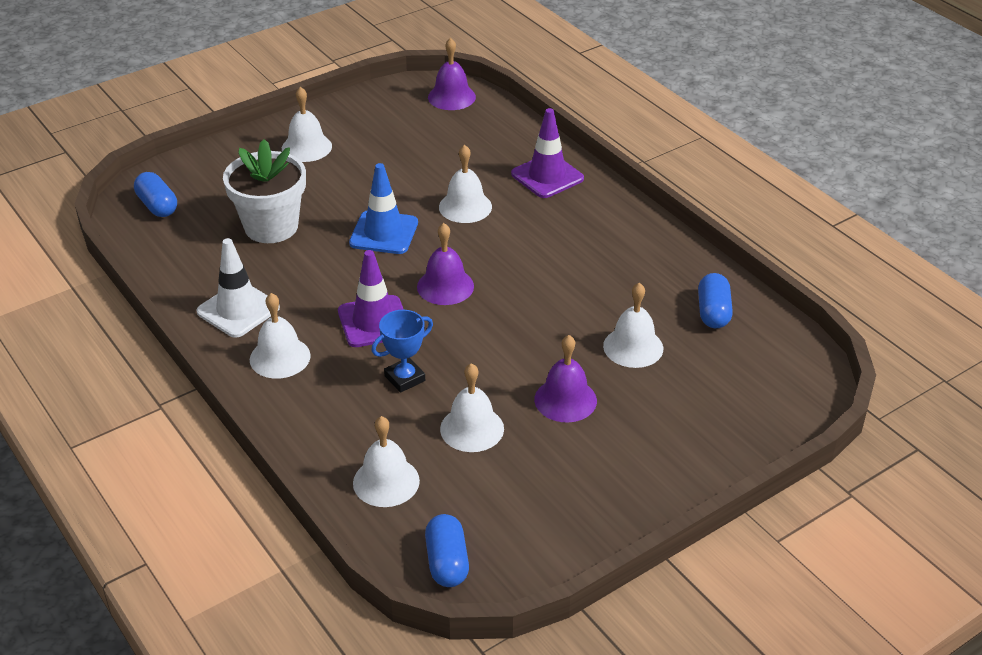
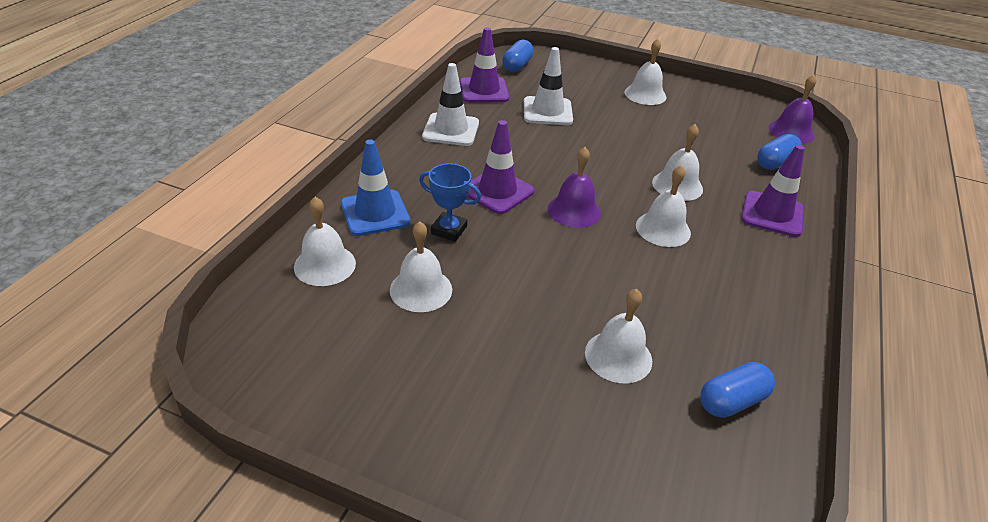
camera: 55 degrees right, 0 degrees up
white flower pot [223,139,306,243] -> white traffic cone [524,47,573,125]
white bell [250,293,311,379] -> white bell moved to [636,165,691,247]
blue traffic cone [349,163,418,254] -> blue traffic cone moved to [341,140,411,236]
blue capsule [425,514,469,587] -> blue capsule moved to [757,134,802,170]
purple bell [534,335,597,422] -> none
none -> purple traffic cone [460,27,510,103]

